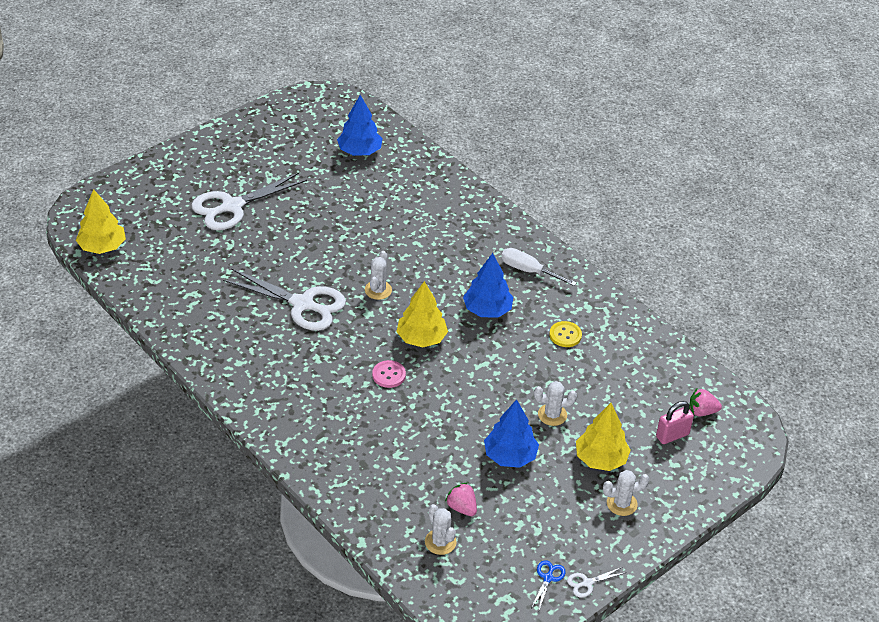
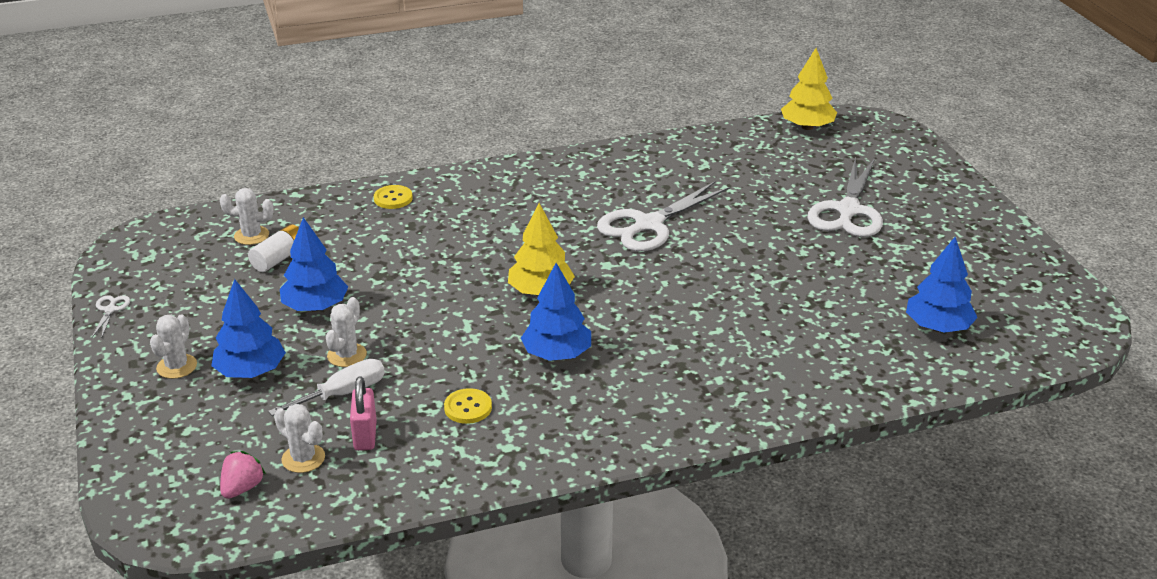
camera: 115 degrees right, 10 degrees down
white scissors [192,173,307,230] -> white scissors turned 150 degrees counterclockwise [807,156,883,237]
white cactus [365,251,392,300] -> white cactus moved to [274,404,325,473]
pink button [372,360,406,388] -> none
pink strawberry [445,482,477,516] -> white battery [248,224,299,272]
white screwdriver [501,248,577,286] -> white screwdriver moved to [268,359,385,416]
blue scissors [532,560,566,610] -> none
yellow tree [576,403,631,471] -> blue tree [211,279,286,378]
pink padlock [656,401,694,444] -> pink padlock moved to [350,376,377,451]
none -> yellow button [374,185,413,209]

